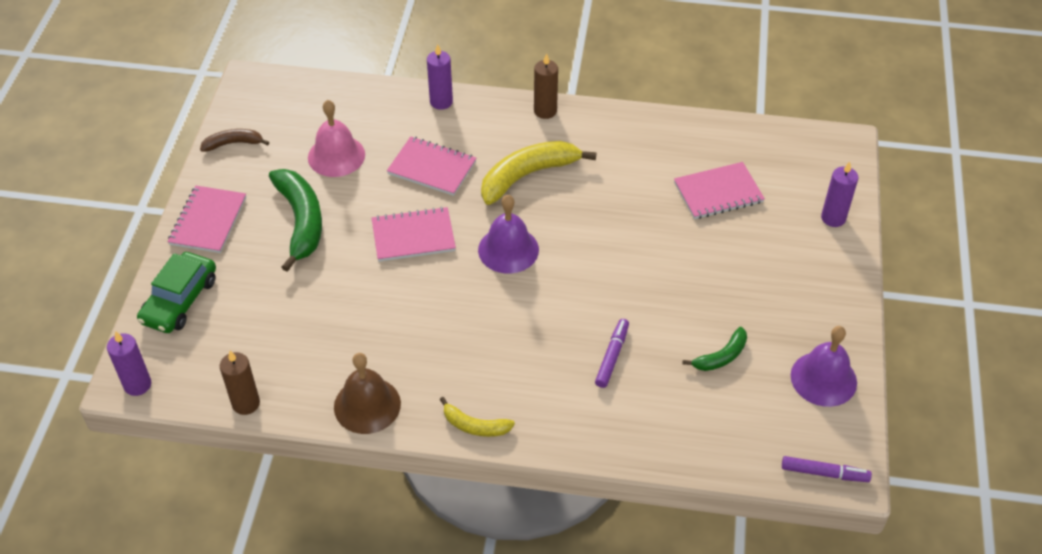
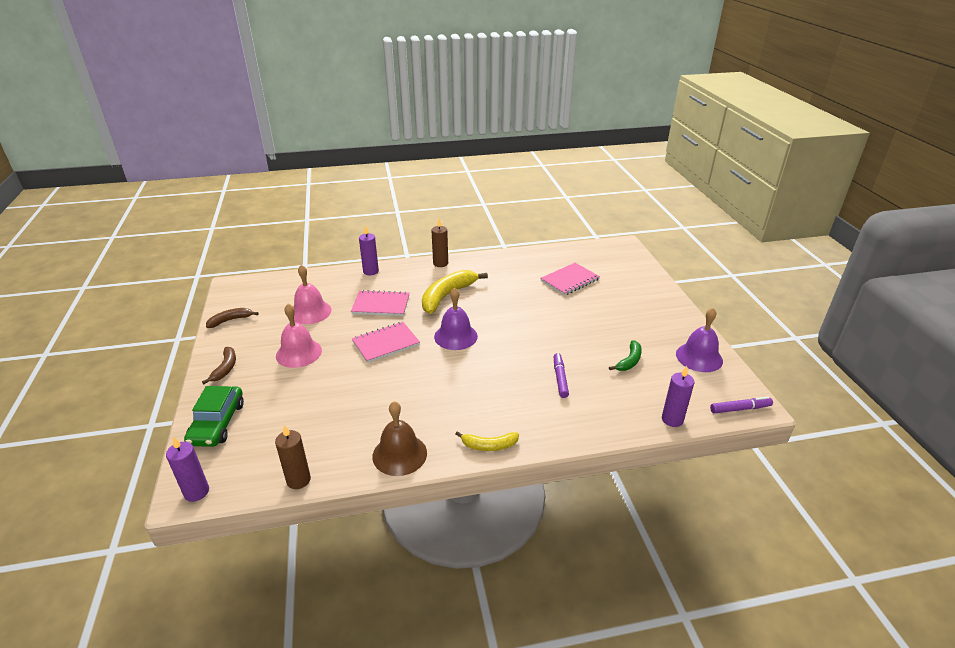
camera: 20 degrees left, 15 degrees down
pink notebook [168,186,246,253] -> brown banana [202,347,236,384]
green banana [269,169,322,272] -> pink bell [276,304,322,368]
purple candle [821,161,859,227] -> purple candle moved to [662,366,694,427]

